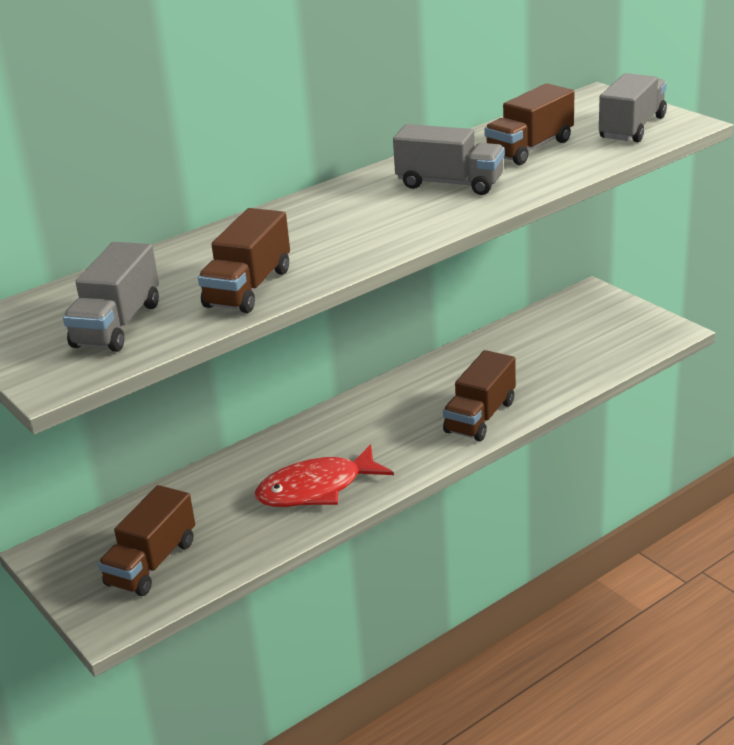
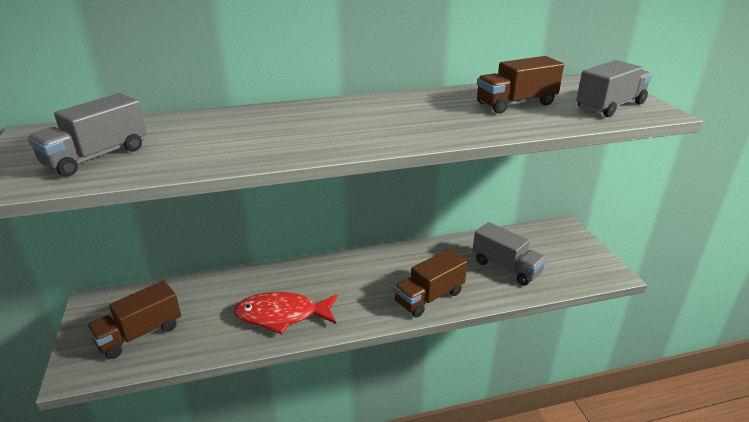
camera: 20 degrees right, 0 degrees up
brown truck [198,208,290,313] -> none
grey truck [393,124,505,195] -> grey truck moved to [473,222,547,286]

